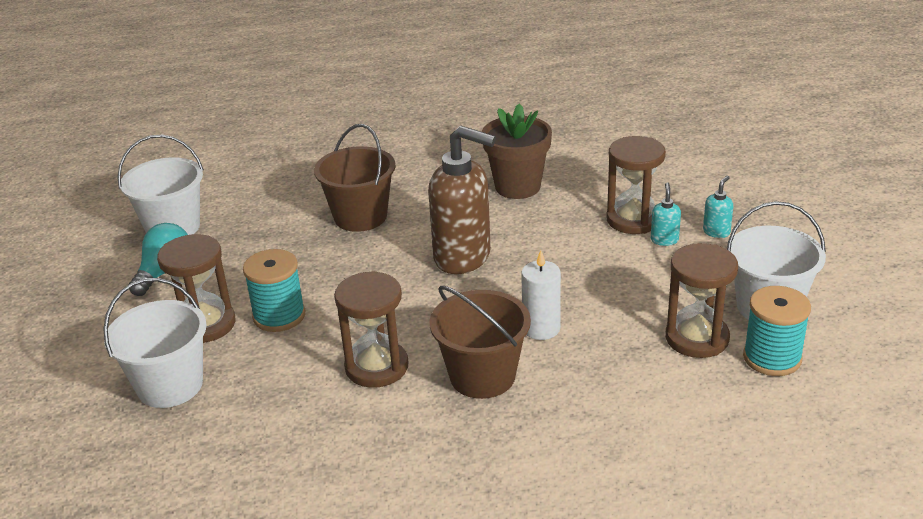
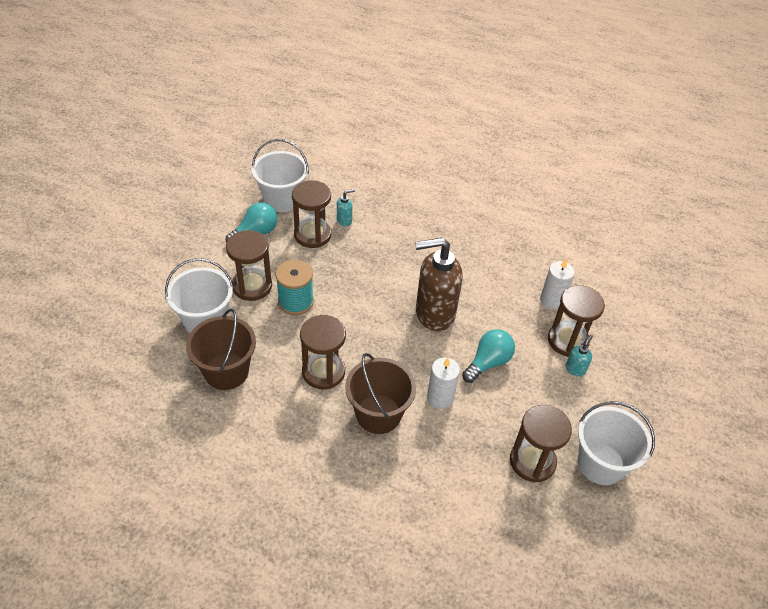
camera: 25 degrees right, 15 degrees up
brown bucket [314,124,395,232] -> brown bucket moved to [186,309,256,390]
brown soap dispenser [428,126,496,274] -> brown soap dispenser turned 120 degrees clockwise [415,237,463,331]
brown flower pot [482,103,552,199] -> none
turquoise soap dispenser [703,176,733,238] -> turquoise soap dispenser moved to [337,189,355,226]
turquoise spool [743,286,811,376] -> none
none -> brown hourglass [292,180,331,248]
none -> turquoise light bulb [462,329,515,383]
none -> white candle [540,259,575,310]

